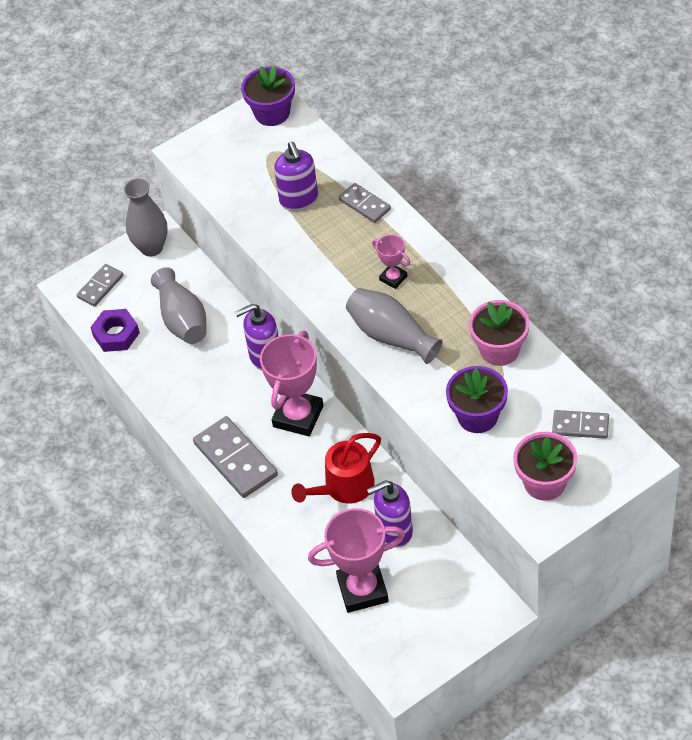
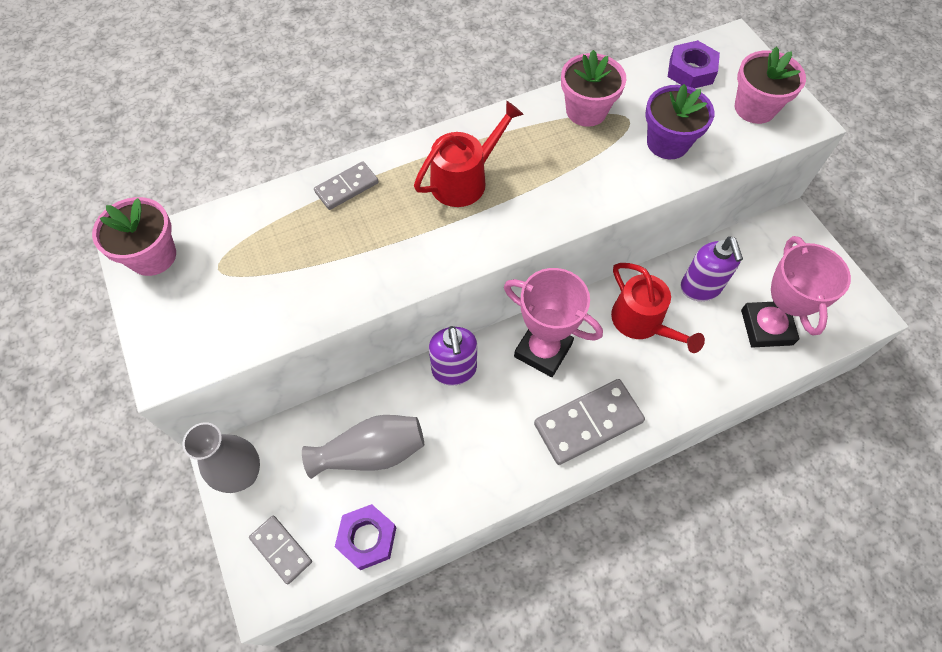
camera: 85 degrees left, 10 degrees up
purple flower pot [241,65,295,126] -> pink flower pot [92,197,176,276]
purple soap dispenser [274,142,318,211] -> none
grey vase [346,288,443,364] -> none
pink trophy [372,235,410,289] -> red watering can [414,101,524,207]
grey domino [552,410,609,439] -> purple nut [668,40,720,88]

